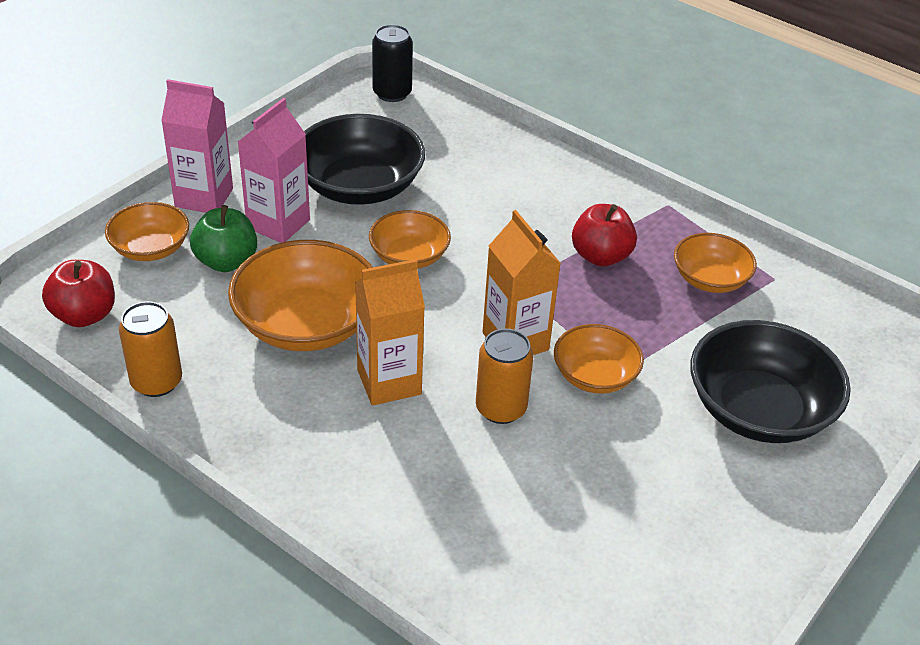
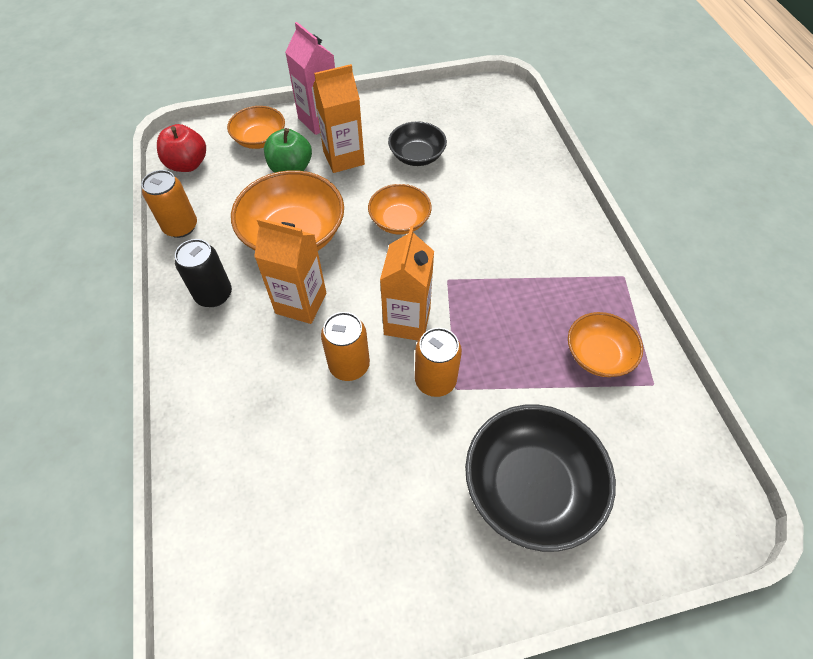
camera: 40 degrees right, 15 degrees up
pink carton [238,98,310,243] -> orange carton [313,64,365,173]
black bowl [304,114,425,205] -> black bowl [388,121,447,166], size x0.59
black can [372,24,413,102] -> black can moved to [175,239,232,307]
orange bowl [554,324,644,394] -> orange can [415,328,462,397]
red apple [572,204,637,267] -> none

